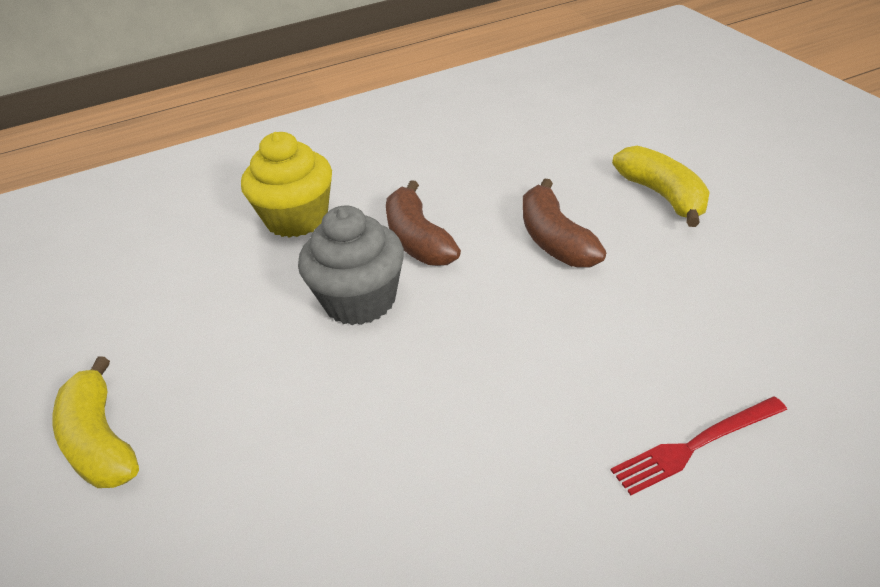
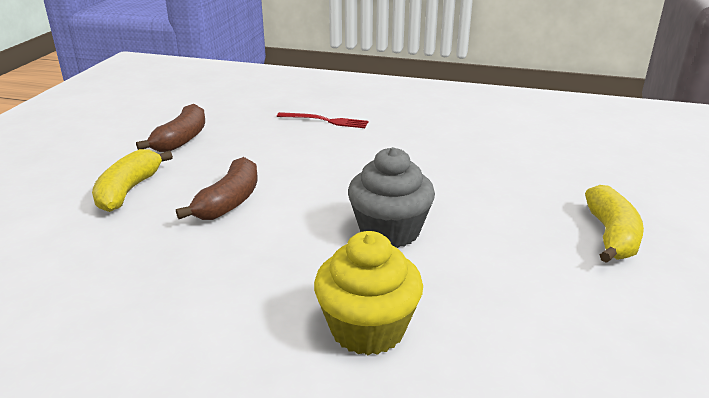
camera: 145 degrees left, 10 degrees down
brown banana [386,180,461,266] -> brown banana moved to [136,104,205,152]

